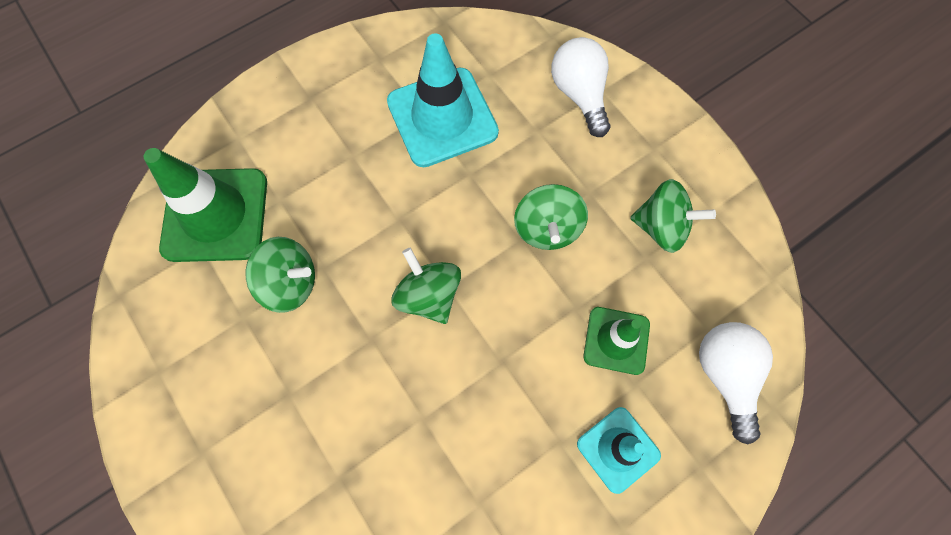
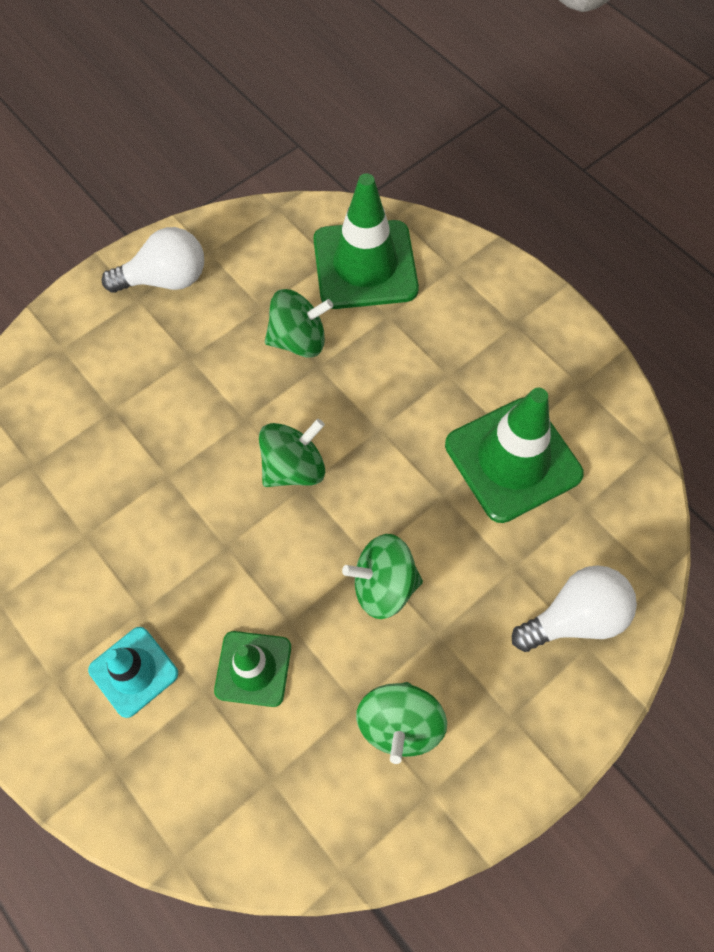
camera: 85 degrees right, 5 degrees down
green spinning top [246,237,315,313] -> green spinning top turned 105 degrees counterclockwise [265,289,333,358]
turquoise traffic cone [387,33,499,167] -> green traffic cone [445,388,584,523]
white light bulb [699,322,773,444] -> white light bulb moved to [102,227,204,293]

